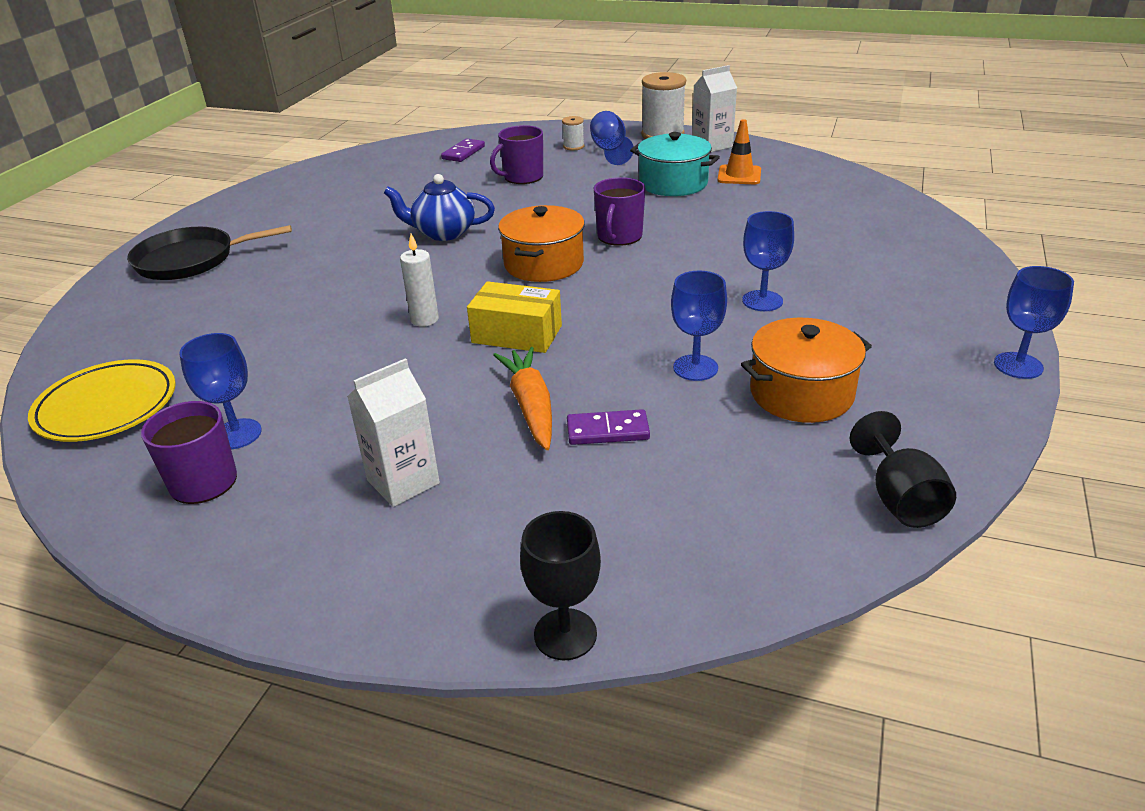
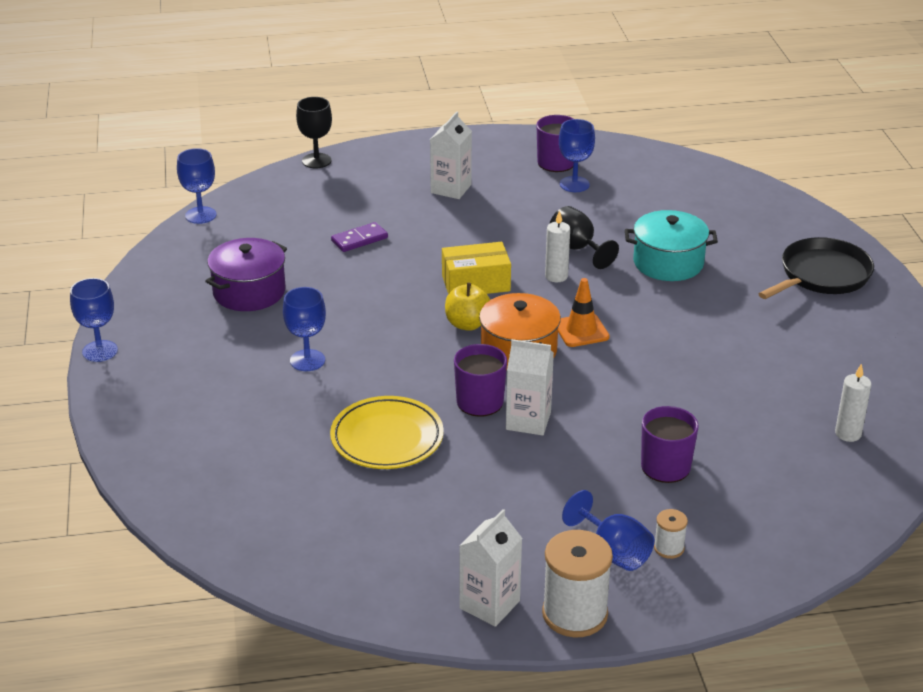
camera: 150 degrees right, 0 degrees up
yellow plate [28,359,176,442] -> yellow plate moved to [330,396,444,469]
blue teapot [384,174,495,241] -> none
purple domino [441,138,485,162] -> none
orange carrot [493,347,552,450] -> none
turquoise pot [630,132,720,196] -> turquoise pot moved to [625,210,718,281]
blue goblet [671,271,727,381] -> blue goblet moved to [177,148,217,224]
orange traffic cone [717,119,761,184] -> orange traffic cone moved to [558,278,610,347]
orange pot [741,318,872,423] -> purple pot [205,238,287,311]
black goblet [850,411,956,528] -> black goblet moved to [550,206,619,269]
none -> yellow apple [445,283,490,331]
none -> white carton [506,339,554,436]
none -> white candle [835,363,871,442]

